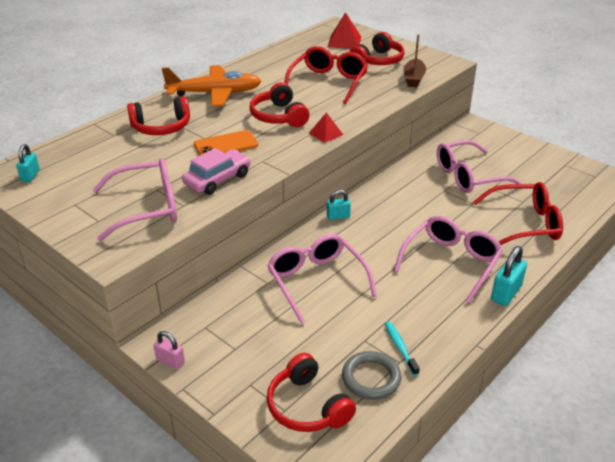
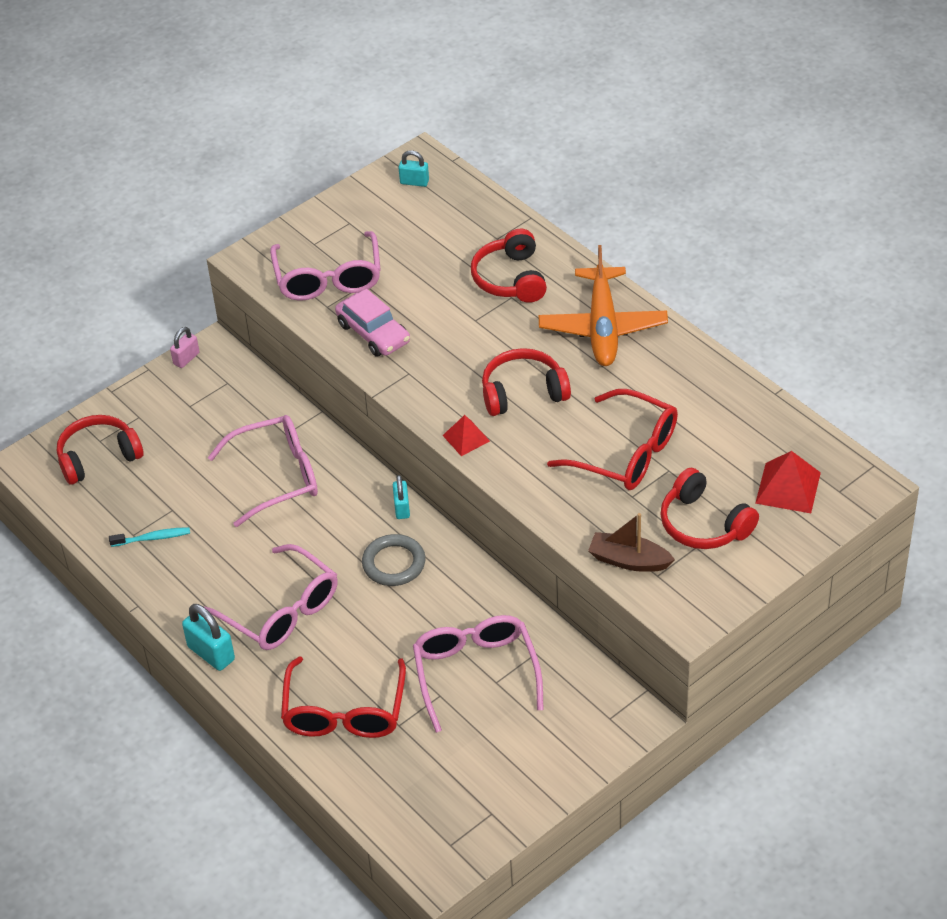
camera: 100 degrees right, 10 degrees up
orange phone [194,130,258,155] -> none
grey ring [342,351,401,400] -> grey ring moved to [362,534,426,586]

